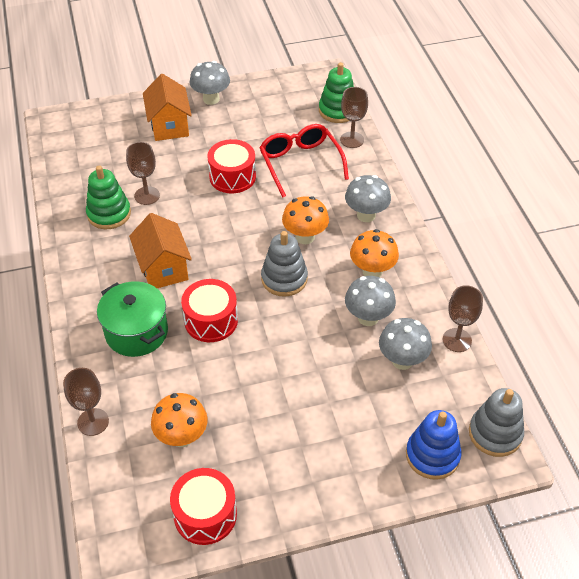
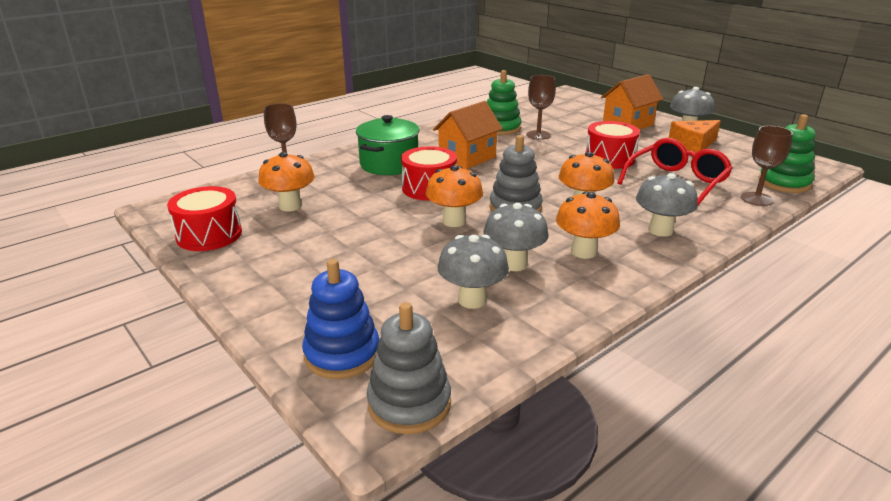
camera: 65 degrees right, 20 degrees down
brown goblet [443,285,483,352] -> none
none -> orange mushroom [426,165,483,227]
none -> orange cheese [669,120,721,153]

